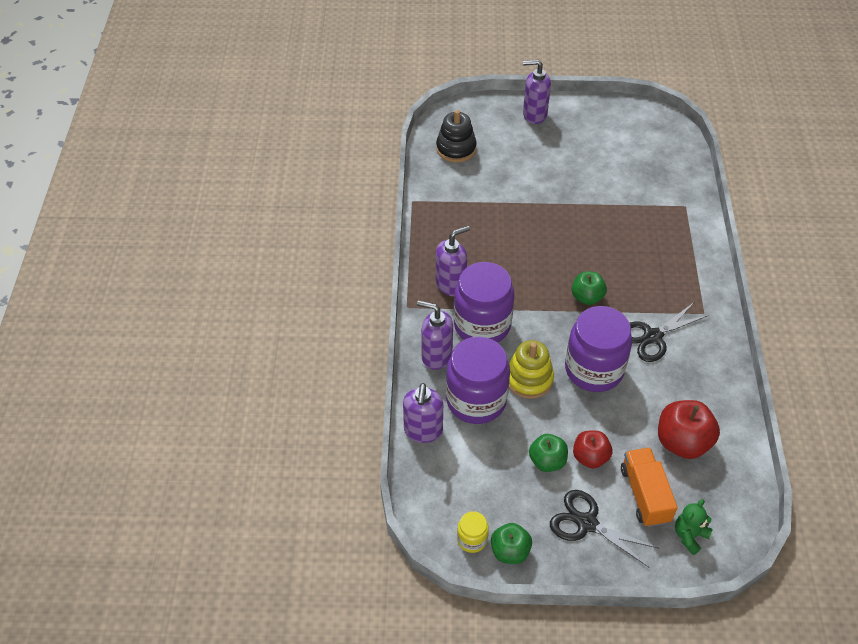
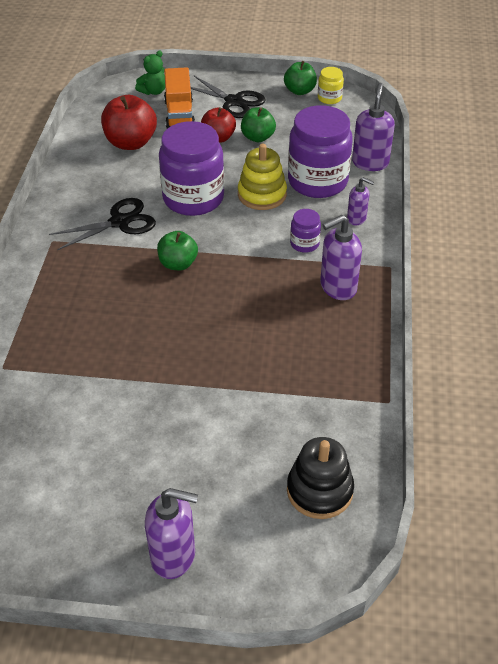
camera: 175 degrees left, 5 degrees down
purple soap dispenser [417,300,453,370] -> purple soap dispenser [347,177,374,225], size x0.60
purple jar [454,262,514,343] -> purple jar [290,209,321,253], size x0.45

